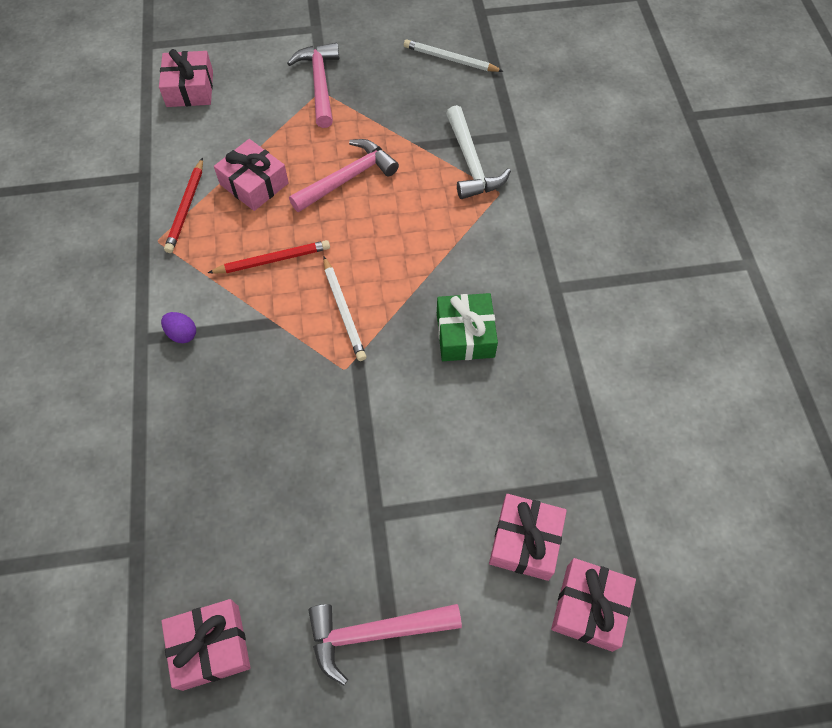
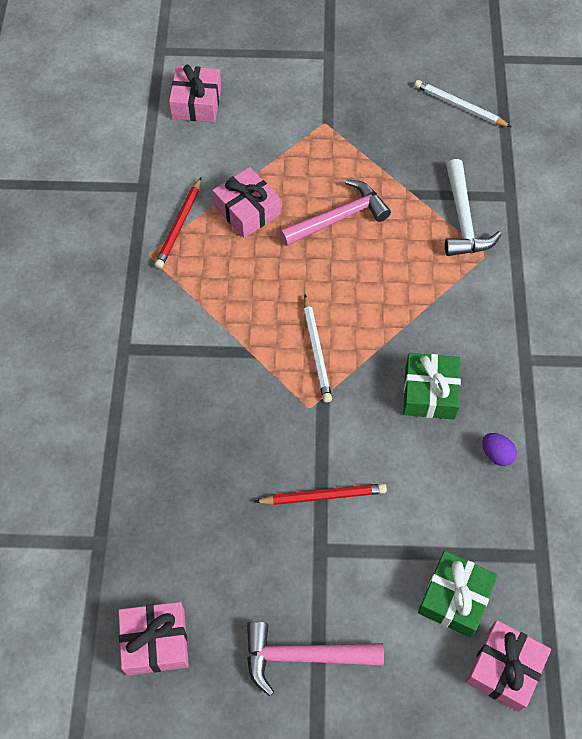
camera: 10 degrees right, 0 degrees up
purple egg [161,312,196,343] -> purple egg moved to [482,433,517,466]
red pencil [208,240,330,274] -> red pencil moved to [254,484,387,505]
pink hammer [287,43,340,128] -> none
pink gift [489,494,567,581] -> green gift [418,551,498,638]

